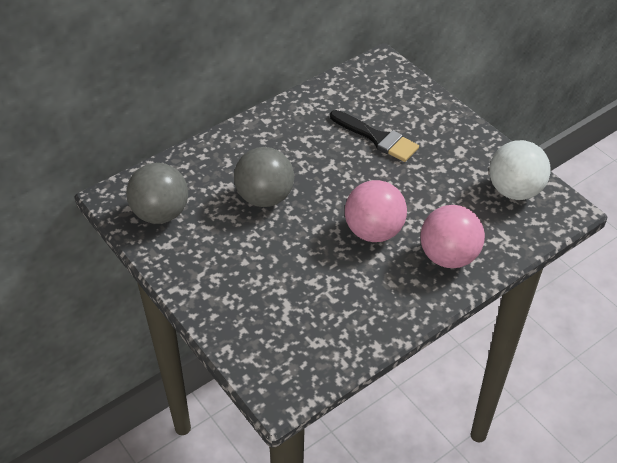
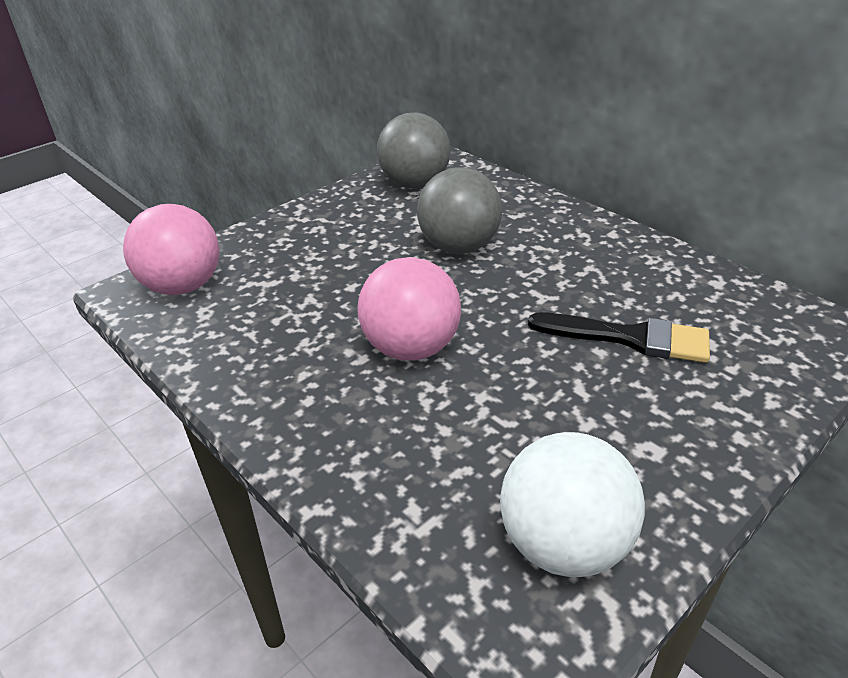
camera: 85 degrees right, 10 degrees down
black brush [330,110,419,162] -> black brush turned 105 degrees counterclockwise [528,312,710,363]
pink ball [420,205,485,268] -> pink ball moved to [123,204,219,295]

